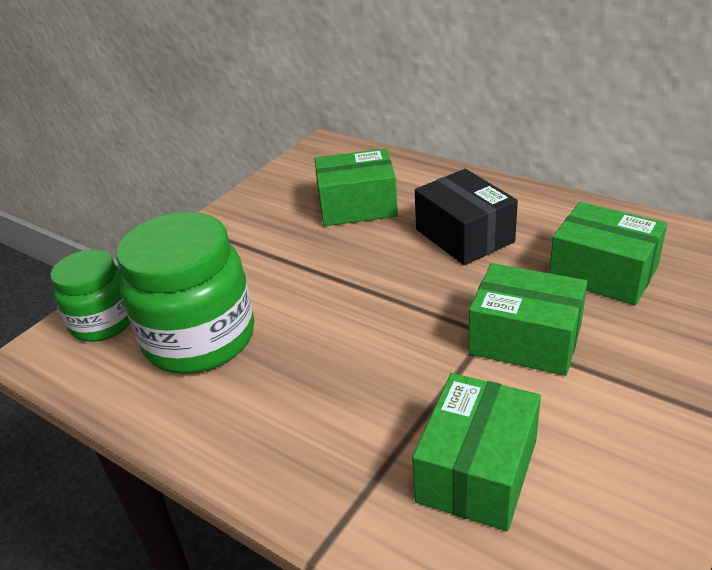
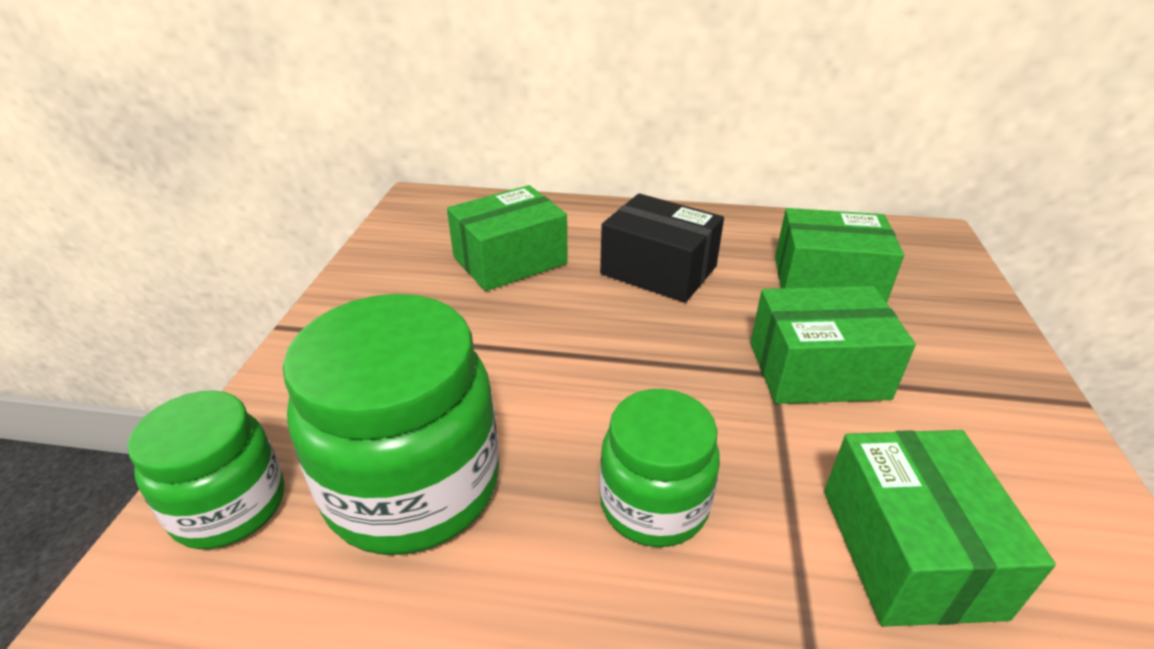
camera: 30 degrees left, 0 degrees up
none -> green jar [599,389,720,547]

